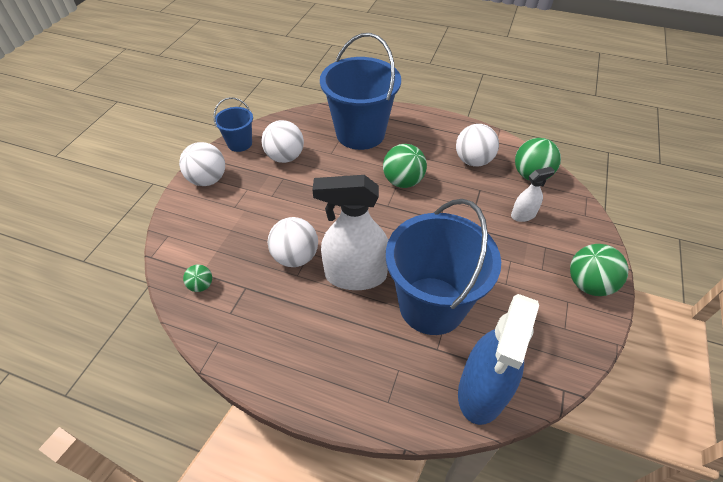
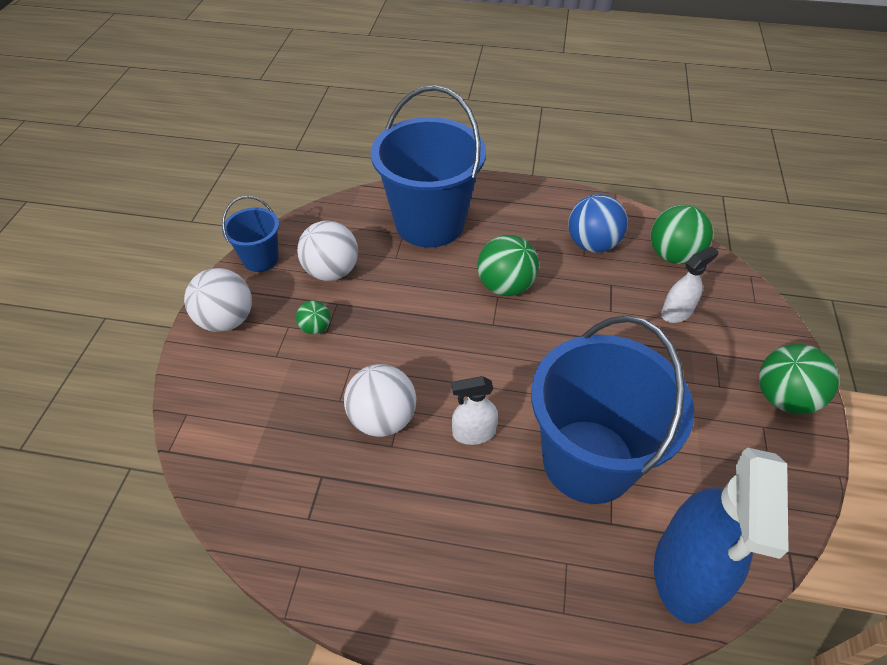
camera: 10 degrees left, 0 degrees up
green ball [183,265,212,292] -> green ball moved to [296,300,331,334]
white spray bottle [312,175,388,290] -> white spray bottle [452,376,498,445], size x0.49
white ball [456,124,499,167] -> blue ball [568,194,628,253]

